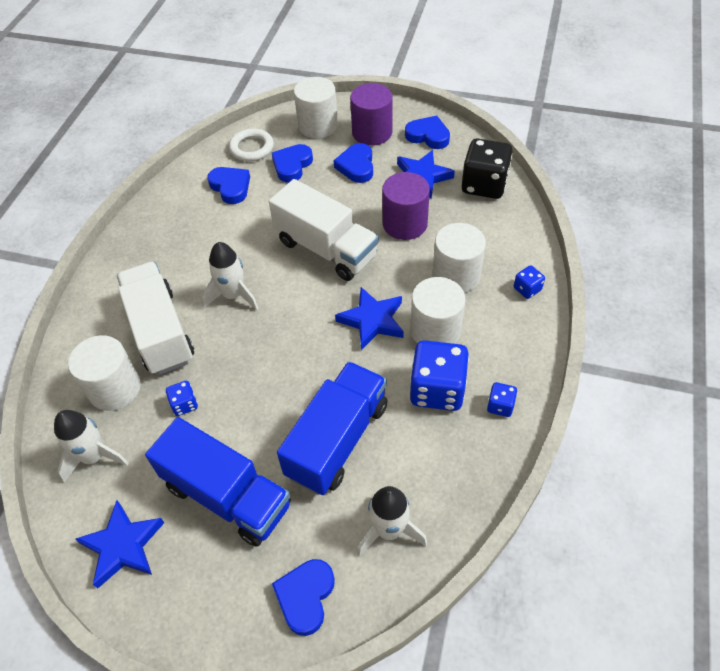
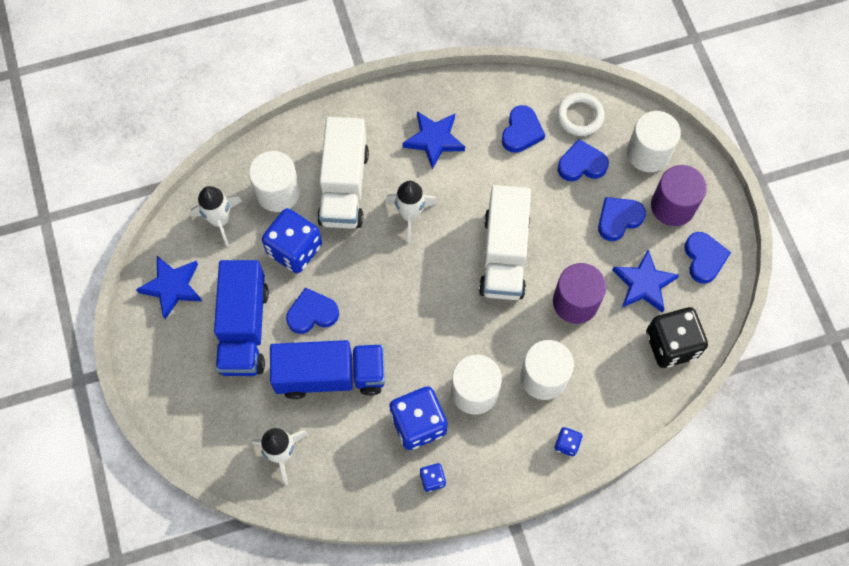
camera: 55 degrees right, 15 degrees up
white truck [117,261,194,375] -> white truck turned 150 degrees clockwise [317,117,369,229]
blue dice [166,381,198,416] -> blue dice [262,208,322,273], size x2.12
blue heart [272,559,335,636] -> blue heart moved to [286,288,339,334]
blue star [335,287,404,350] -> blue star moved to [403,111,465,170]

